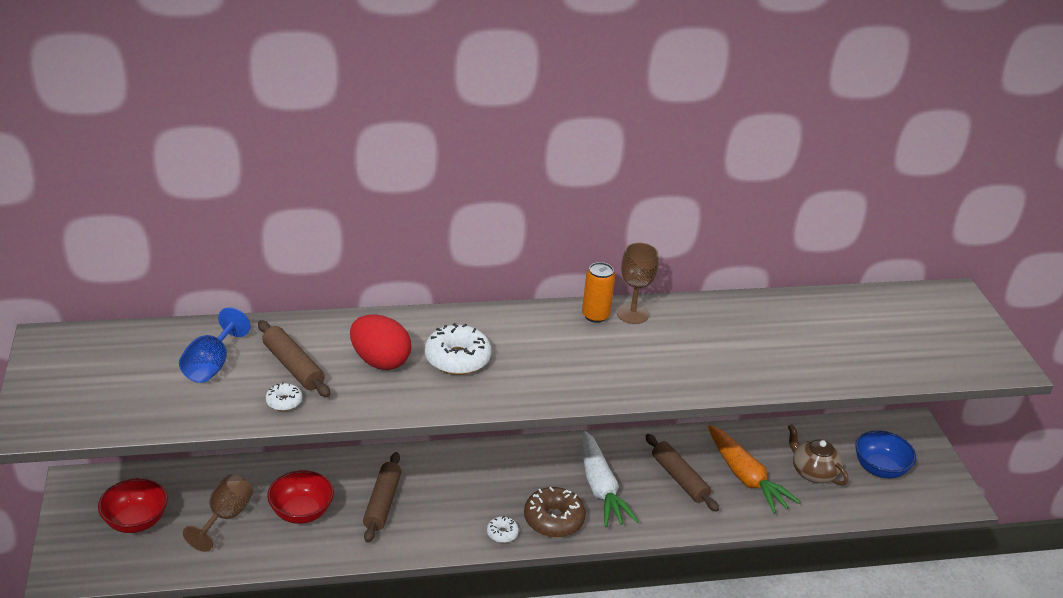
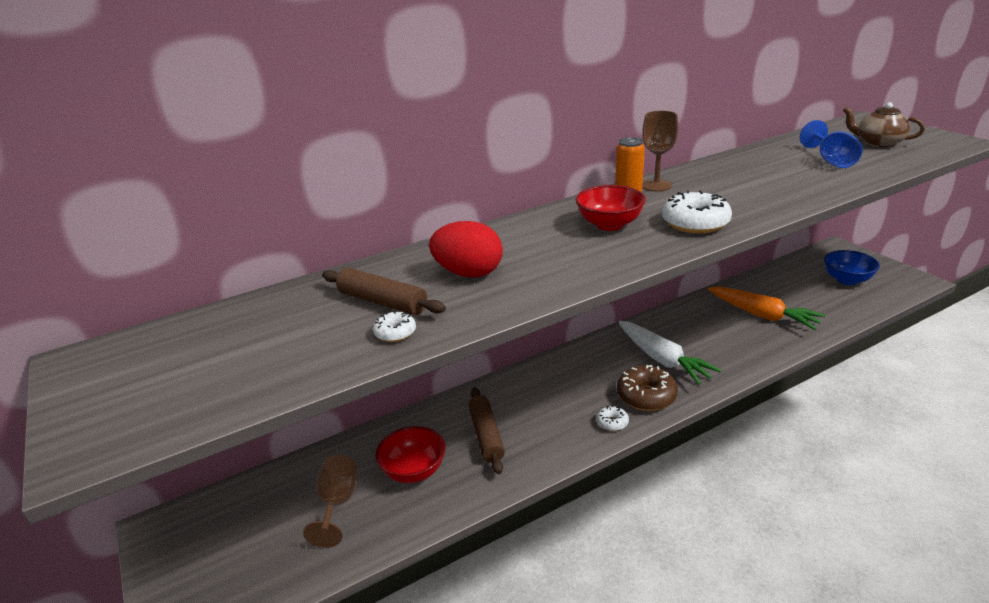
camera: 15 degrees left, 5 degrees down
red bowl [98,478,168,533] -> red bowl moved to [575,185,646,231]
blue goblet [179,307,250,383] -> blue goblet moved to [800,120,863,168]
white donut [425,323,491,375] -> white donut moved to [662,190,732,234]
brown rolling pin [645,434,719,512] -> none
brown teapot [788,424,849,485] -> brown teapot moved to [843,102,925,147]

